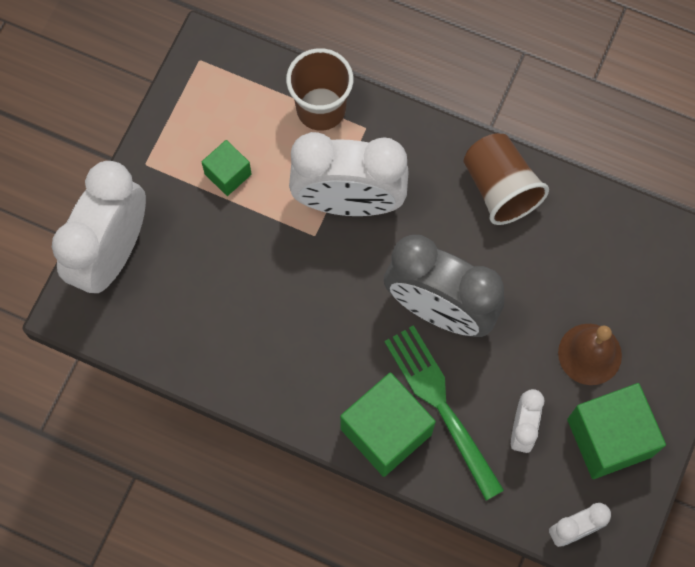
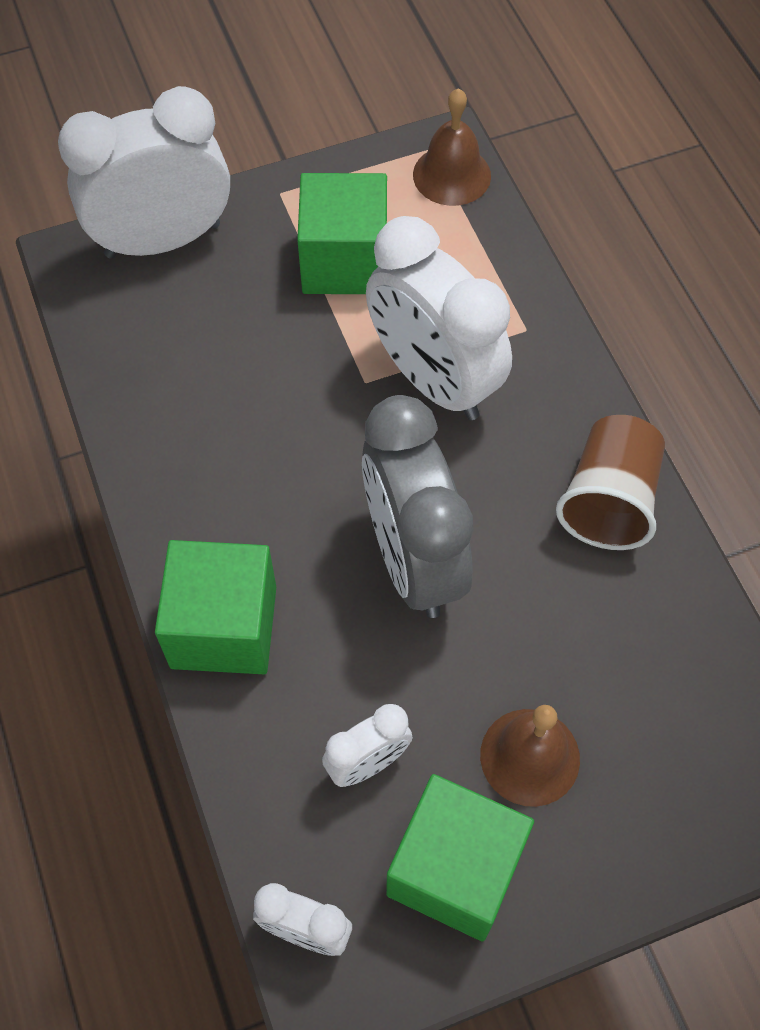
camera: 45 degrees right, 10 degrees down
green cube [202,140,252,196] -> green cube [297,173,387,294], size x1.84
brown cup [286,48,353,131] -> none
green fork [384,325,504,501] -> none
none -> brown bell [413,88,491,206]

